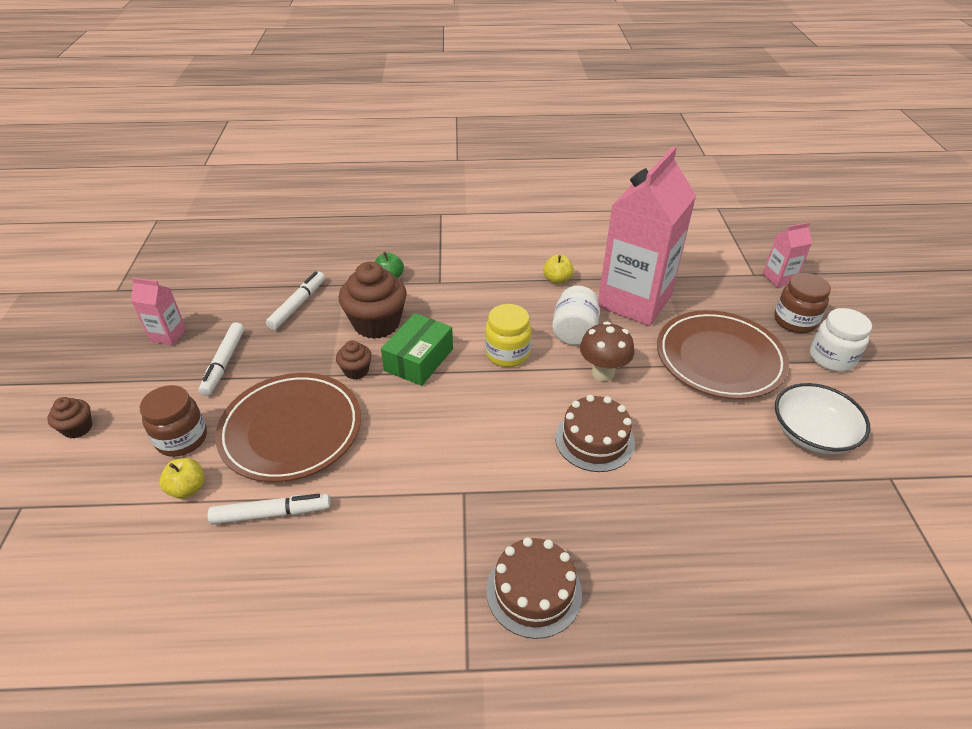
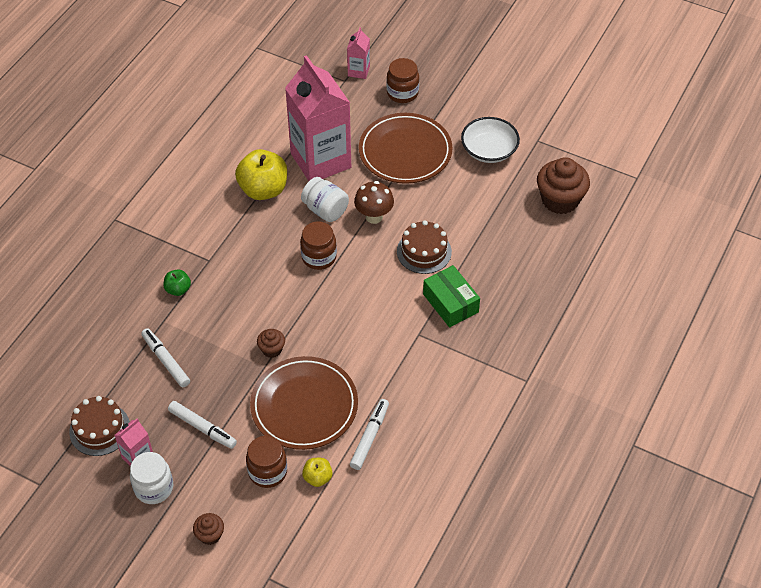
camera: 60 degrees left, 10 degrees up
brown cupcake [339,262,407,339] -> brown cupcake moved to [537,157,590,214]
green box [381,313,453,386] -> green box moved to [423,265,480,327]
yellow jar [485,304,532,367] -> brown jar [300,221,337,270]
brown cake [486,537,582,639] -> brown cake moved to [69,396,130,456]
yellow apple [543,255,574,284] -> yellow apple [235,149,287,200], size x2.01
white jar [810,308,872,372] -> white jar moved to [130,452,173,504]

